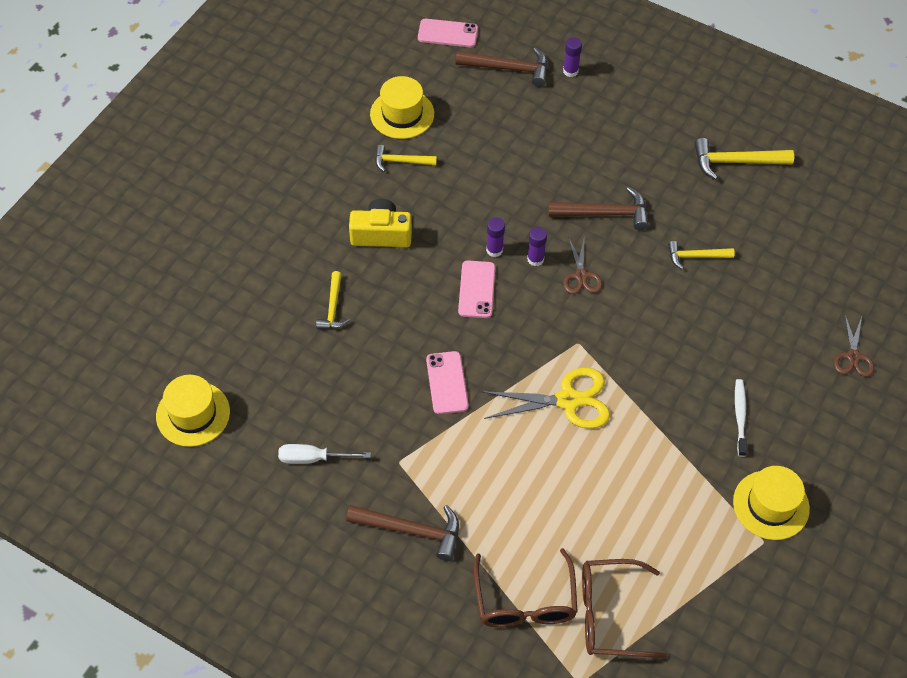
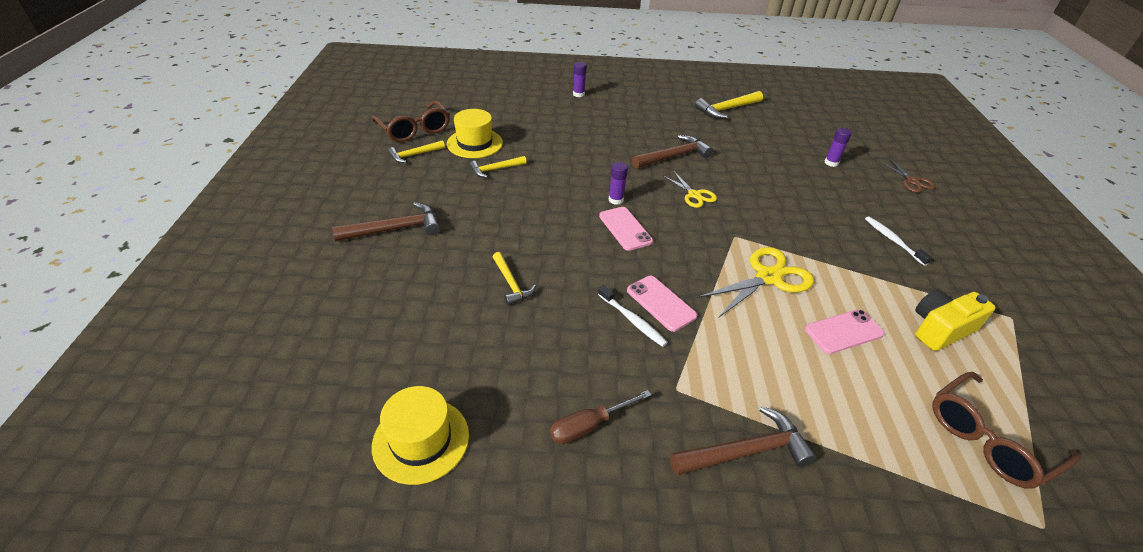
camera: 30 degrees left, 15 degrees down
white screwdriver [278,444,371,464] -> brown screwdriver [550,390,651,444]
yellow camera [349,199,412,247] -> yellow camera moved to [915,289,996,351]
pink phone [418,19,478,47] -> pink phone moved to [805,309,885,354]
brown hammer [455,47,548,87] -> brown hammer moved to [332,202,440,242]
brown glasses [474,548,578,627] -> brown glasses moved to [371,100,450,142]
purple glue stick [527,227,547,266] -> purple glue stick moved to [824,128,852,167]
brown scissors [563,235,602,294] -> yellow scissors [662,171,717,208]
yellow hammer [668,241,735,270] -> yellow hammer moved to [388,140,445,163]
yellow hat [733,466,810,540] -> none
none -> white toothbrush [598,285,668,347]

